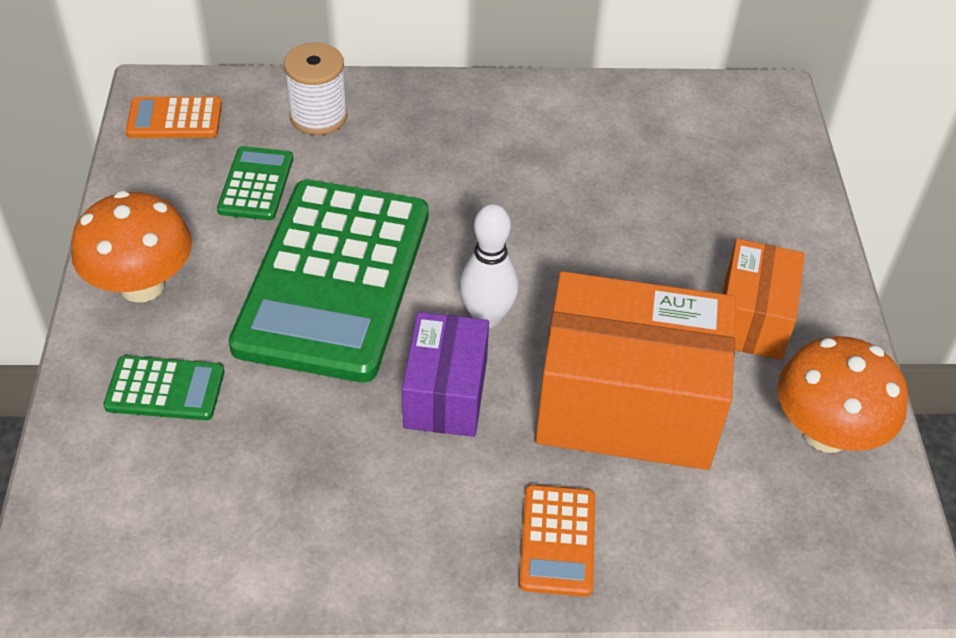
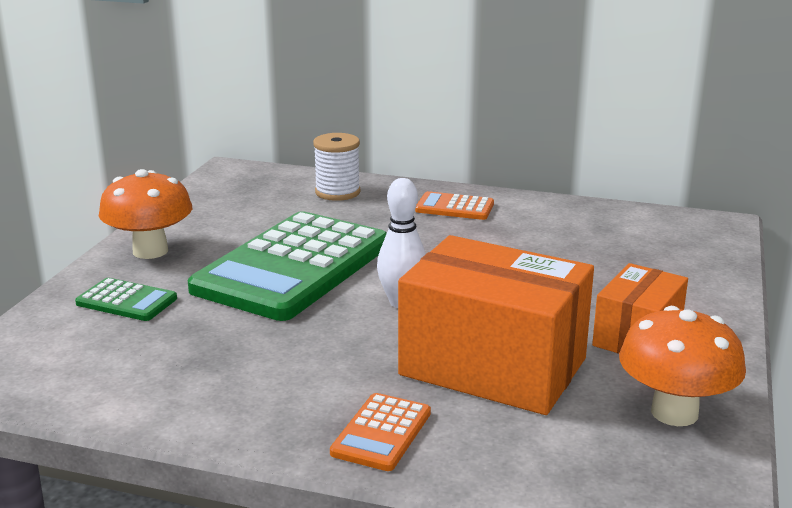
camera: 20 degrees right, 25 degrees down
orange calculator [126,97,222,138] -> orange calculator moved to [415,191,494,220]
green calculator [217,146,293,220] -> none
purple box [402,312,489,437] -> none

